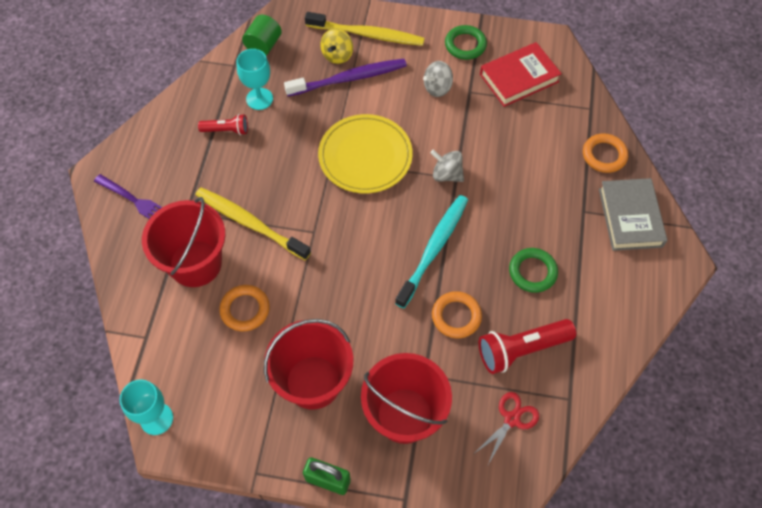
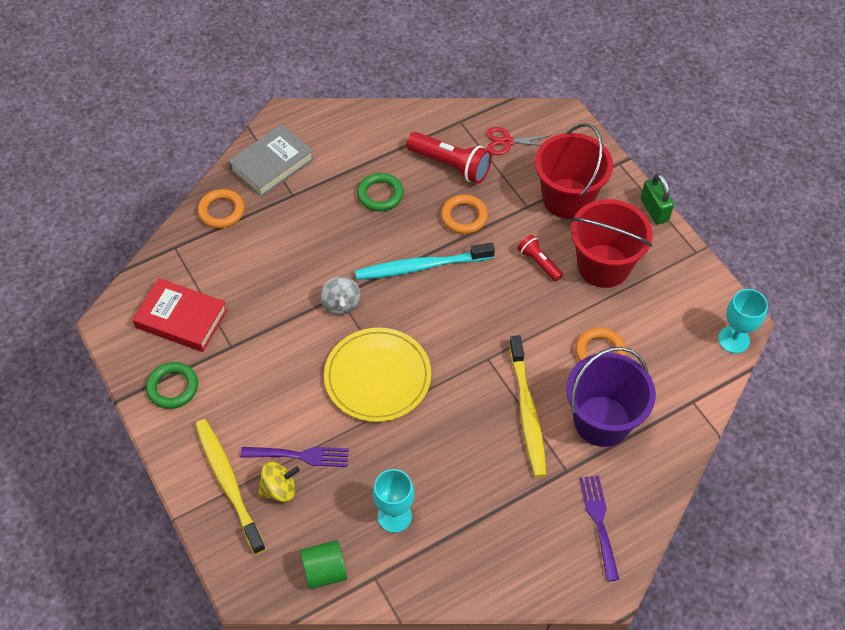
camera: 130 degrees left, 5 degrees down
red bucket [142,197,225,287] -> purple bucket [566,347,656,447]
red flashlight [198,114,248,135] -> red flashlight moved to [517,235,563,281]
purple toothbrush [284,59,407,96] -> purple fork [240,447,349,467]
grey spinning top [423,61,453,97] -> none

